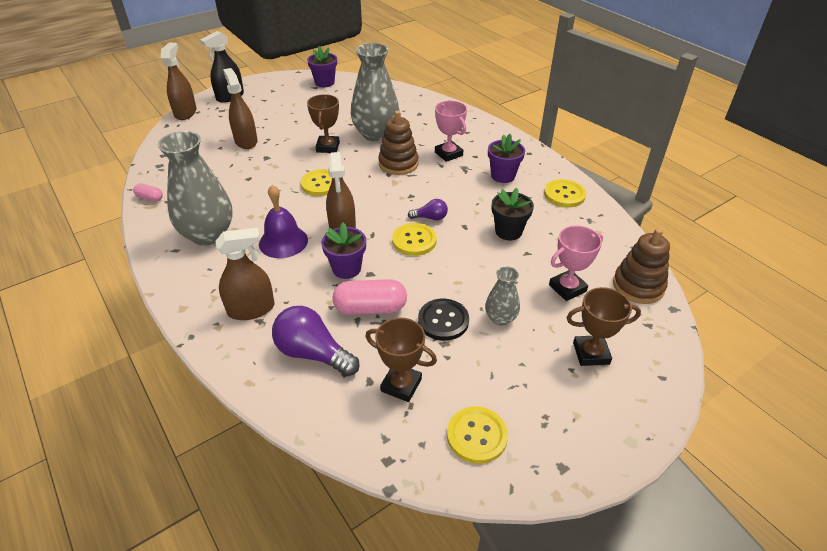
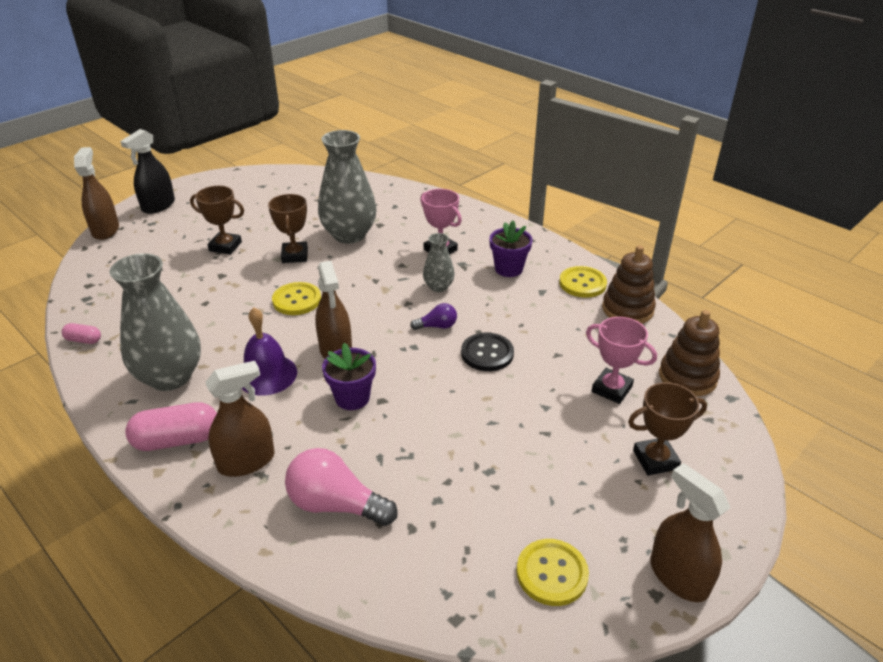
camera: 10 degrees left, 5 degrees down
brown spray bottle [223,68,258,149] -> brown spray bottle moved to [650,463,730,602]
purple light bulb [272,306,359,376] -> pink light bulb [285,448,398,526]
purple flower pot [307,46,337,87] -> none
pink capsule [332,279,407,315] -> pink capsule moved to [125,402,217,451]
brown trophy [365,318,437,402] -> brown trophy moved to [190,186,244,255]
brown stacking toy [378,111,418,175] -> brown stacking toy moved to [602,245,656,324]
yellow button [392,223,437,256] -> none
black button [418,299,469,341] -> black button moved to [461,332,514,371]
grey vase [485,266,520,326] -> grey vase moved to [423,233,455,292]
black flower pot [492,187,534,240] -> none
pink trophy [549,226,603,301] -> pink trophy turned 75 degrees clockwise [586,317,657,404]

